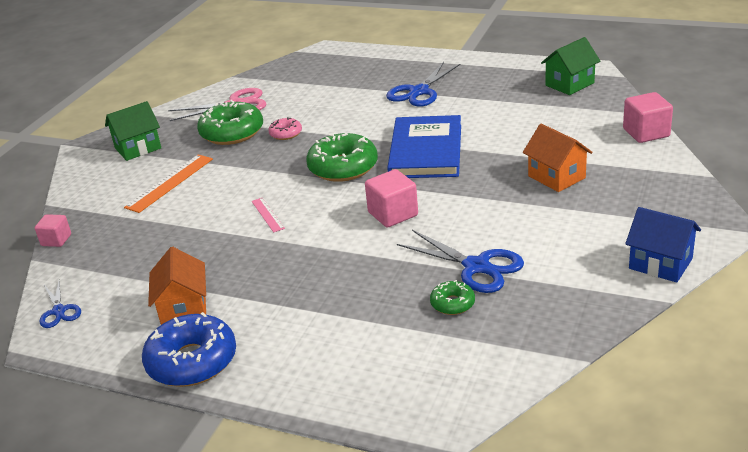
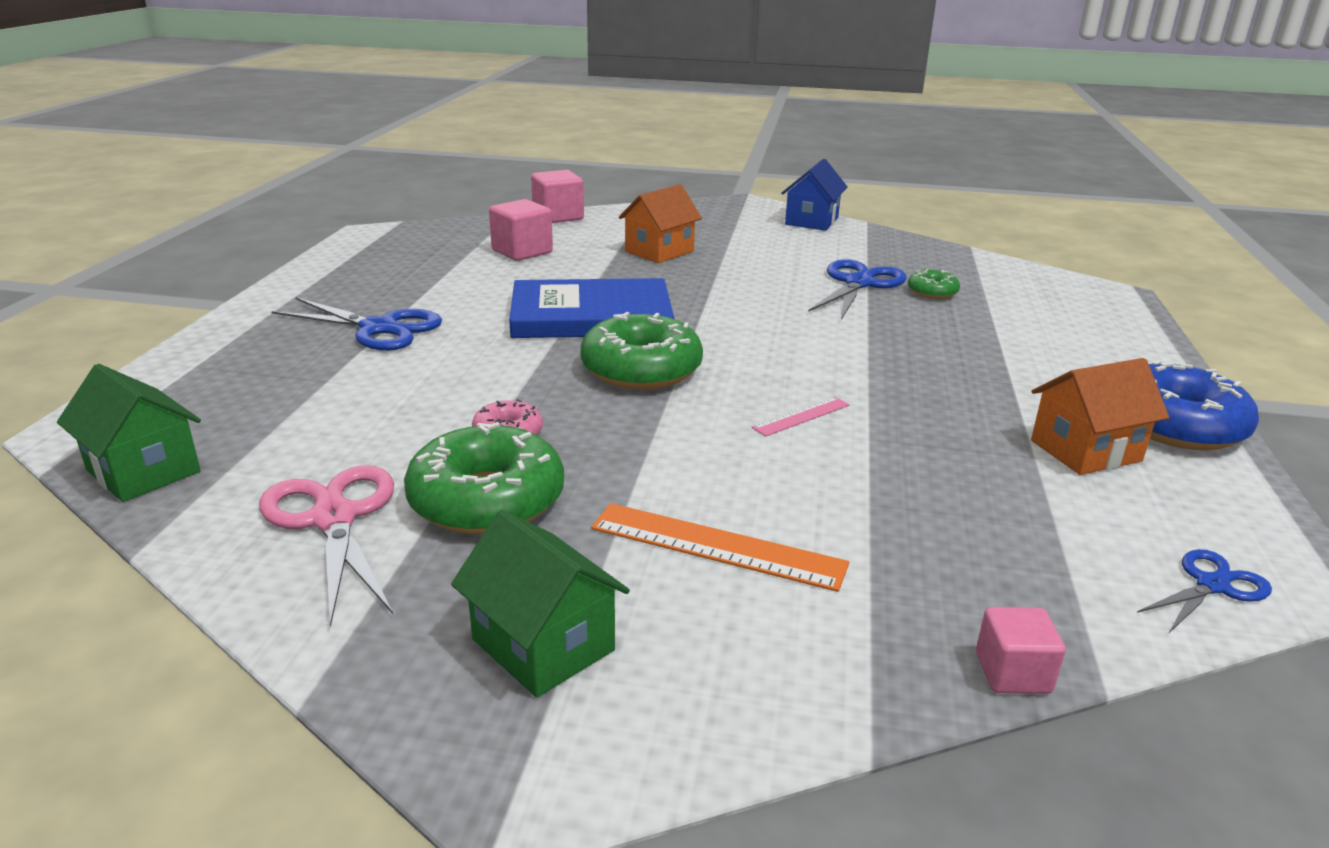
camera: 105 degrees left, 5 degrees down
pink cube [365,169,418,227] -> pink cube moved to [489,199,553,261]
green house [541,37,600,95] -> green house moved to [57,364,201,502]

